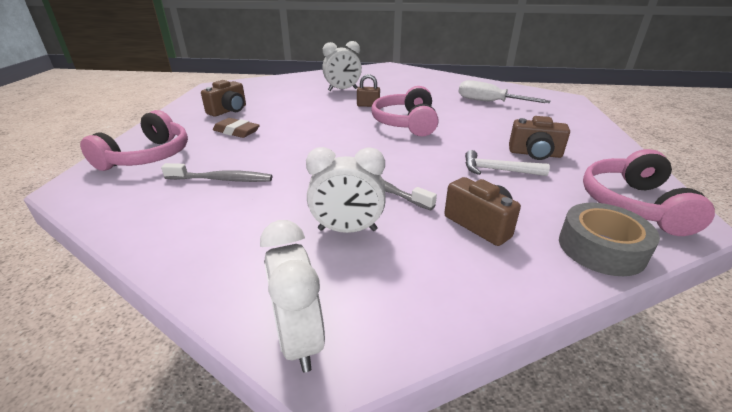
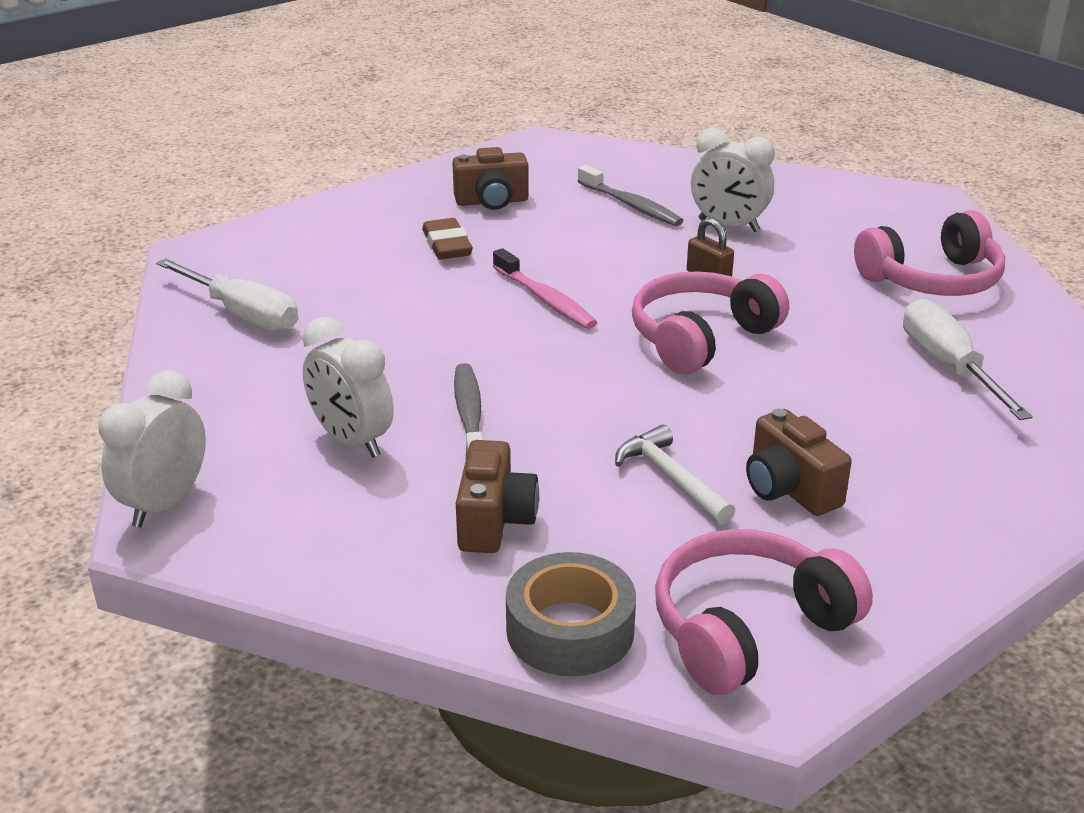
camera: 45 degrees right, 0 degrees up
pink headphones [80,110,188,171] -> pink headphones moved to [854,210,1005,296]
grey toothbrush [161,163,272,182] -> grey toothbrush moved to [578,165,684,226]
none -> white screwdriver [156,258,298,332]
none -> pink toothbrush [493,248,597,329]

